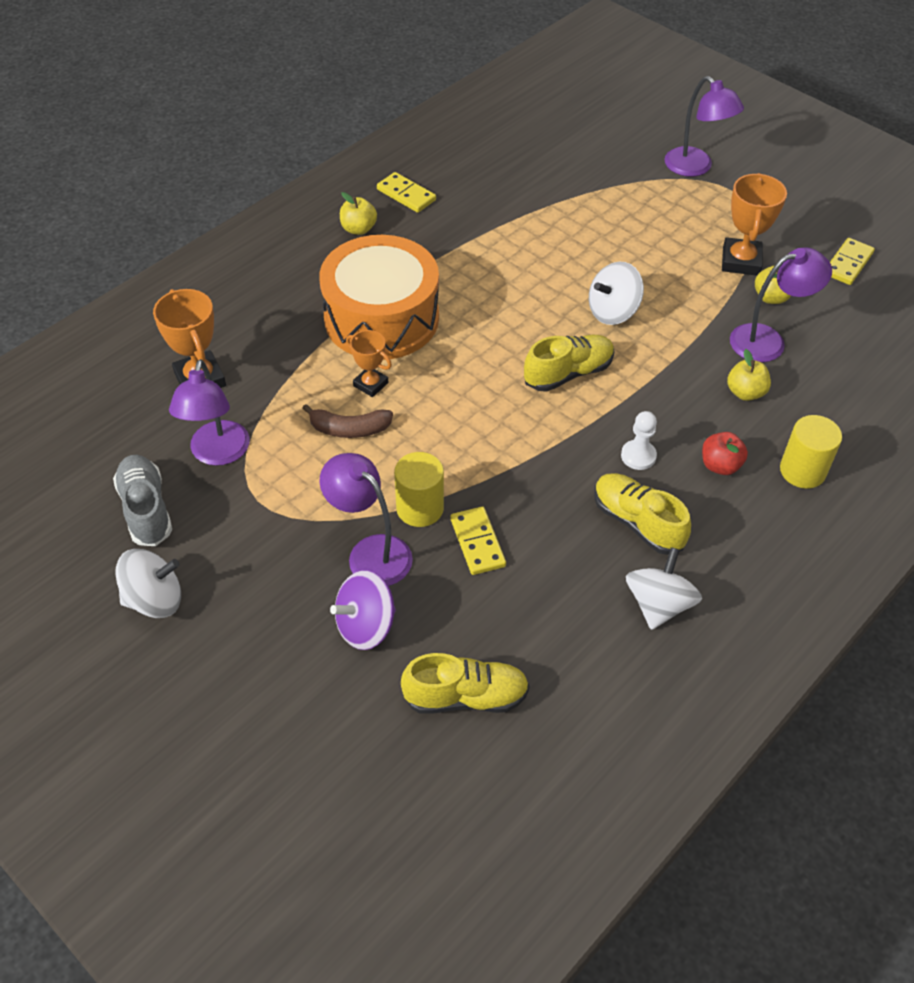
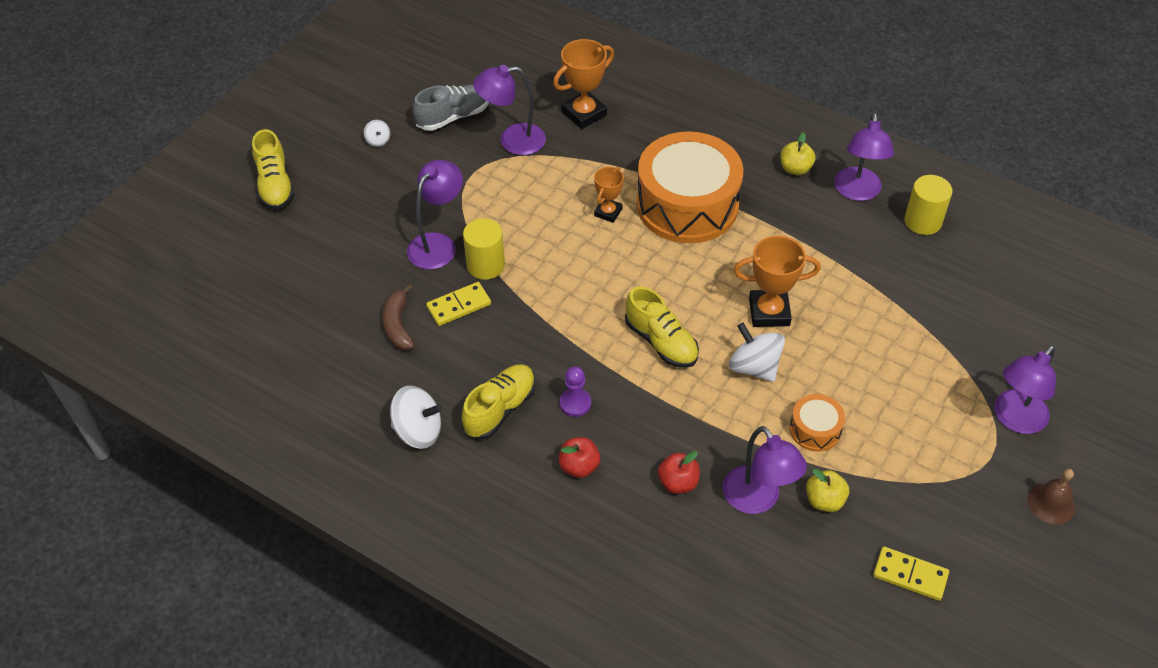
camera: 80 degrees right, 0 degrees up
white spinning top [115,549,181,618] -> white spinning top [364,120,390,147], size x0.49
brown banana [302,404,393,438] -> brown banana moved to [382,284,414,350]
purple spinning top [330,570,396,650] -> none
yellow domino [377,172,436,213] -> purple lamp [834,113,894,201]
yellow shoe [401,653,529,714] -> yellow shoe moved to [252,129,294,210]
white pawn [621,411,657,470] -> purple pawn [559,366,591,417]
orange trophy [722,173,787,276] -> orange trophy moved to [734,236,820,327]
yellow apple [727,349,771,401] -> red apple [658,451,700,494]
yellow cylinder [780,415,842,489] -> yellow cylinder moved to [904,175,953,235]
none -> orange drum [790,394,845,452]
none -> brown bell [1028,469,1075,524]

